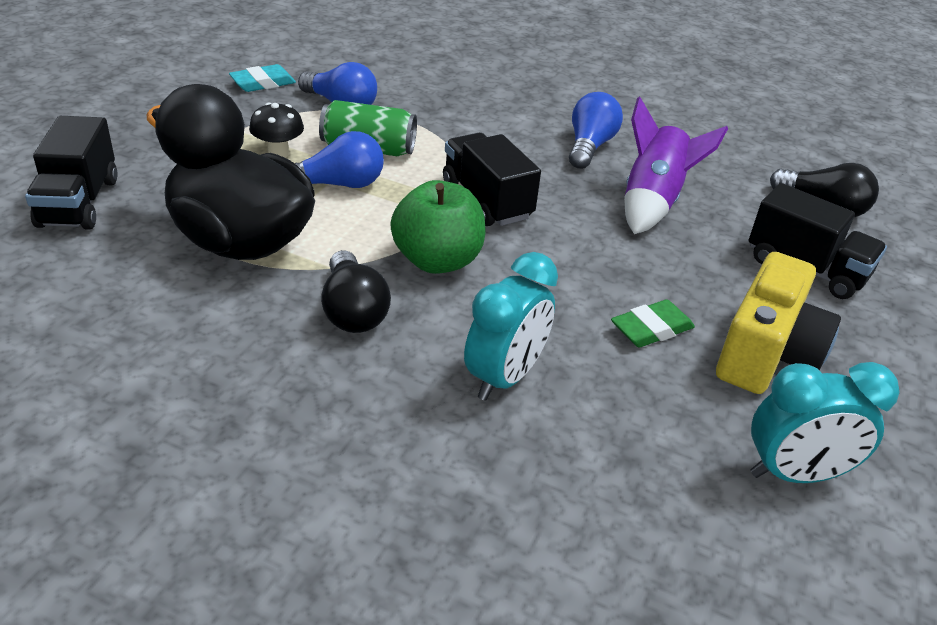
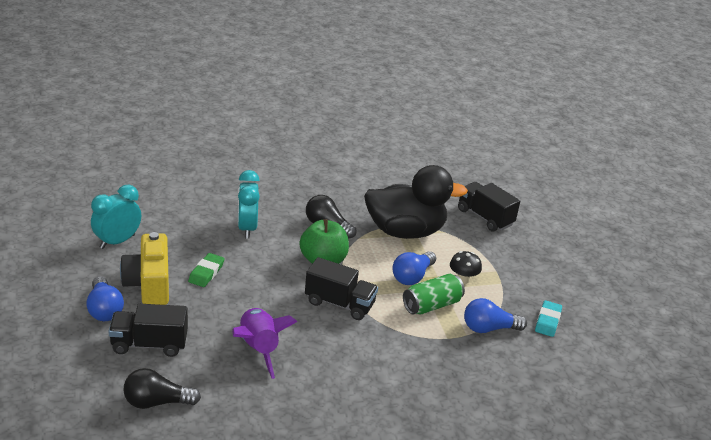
camera: 140 degrees right, 5 degrees down
blue light bulb [569,92,623,169] -> blue light bulb moved to [86,276,124,321]

